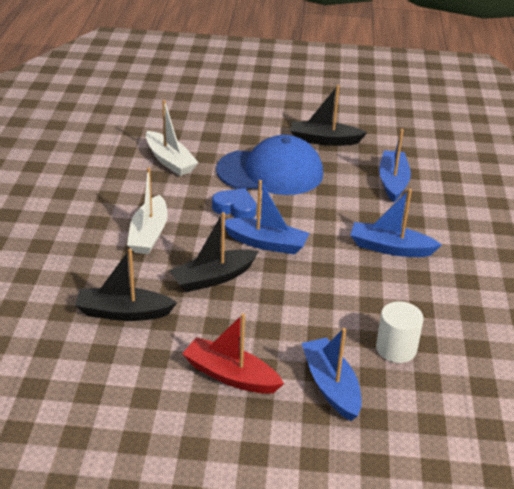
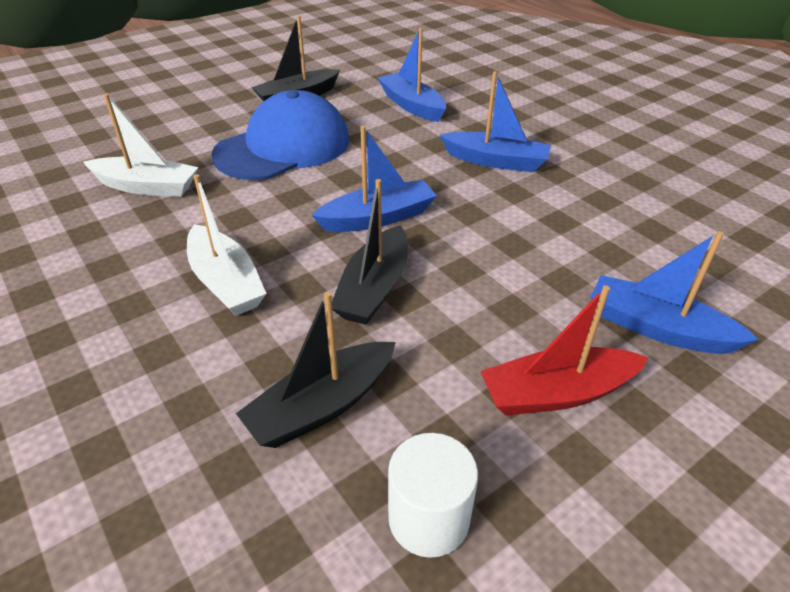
camera: 40 degrees left, 5 degrees up
blue heart [212,188,257,218] -> none
blue boat [351,189,442,257] -> blue boat turned 135 degrees counterclockwise [440,71,551,172]
white cylinder [376,301,424,363] -> white cylinder moved to [388,433,478,558]

